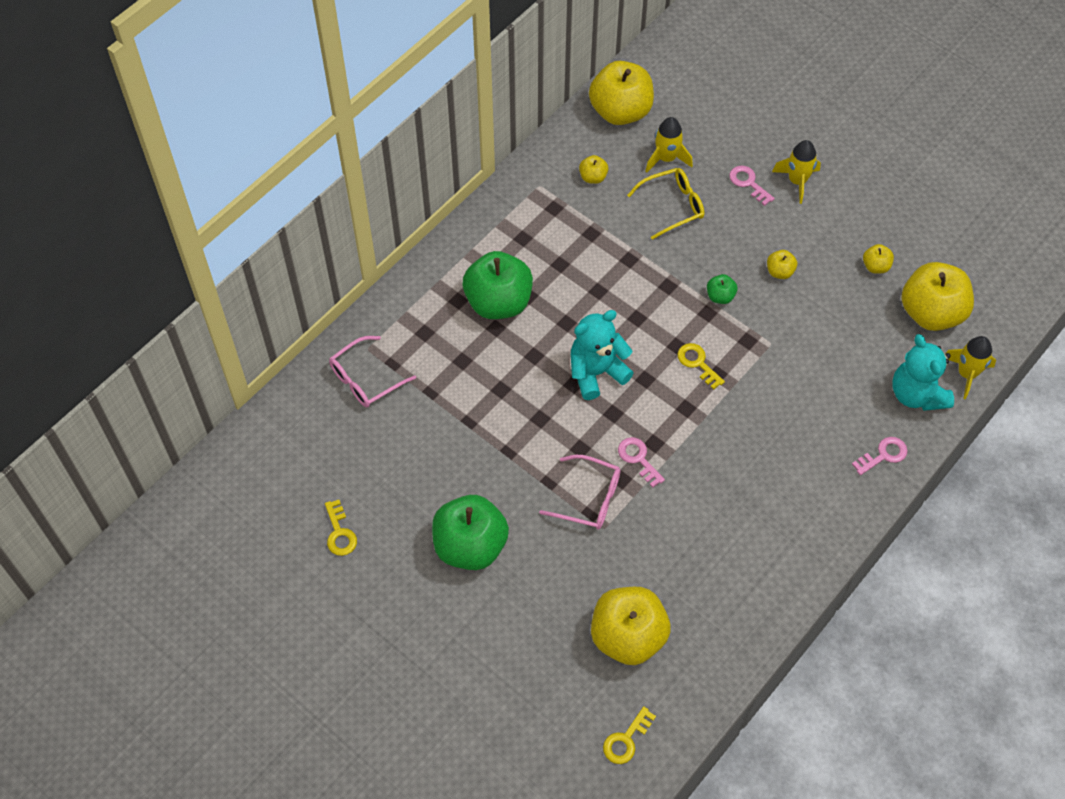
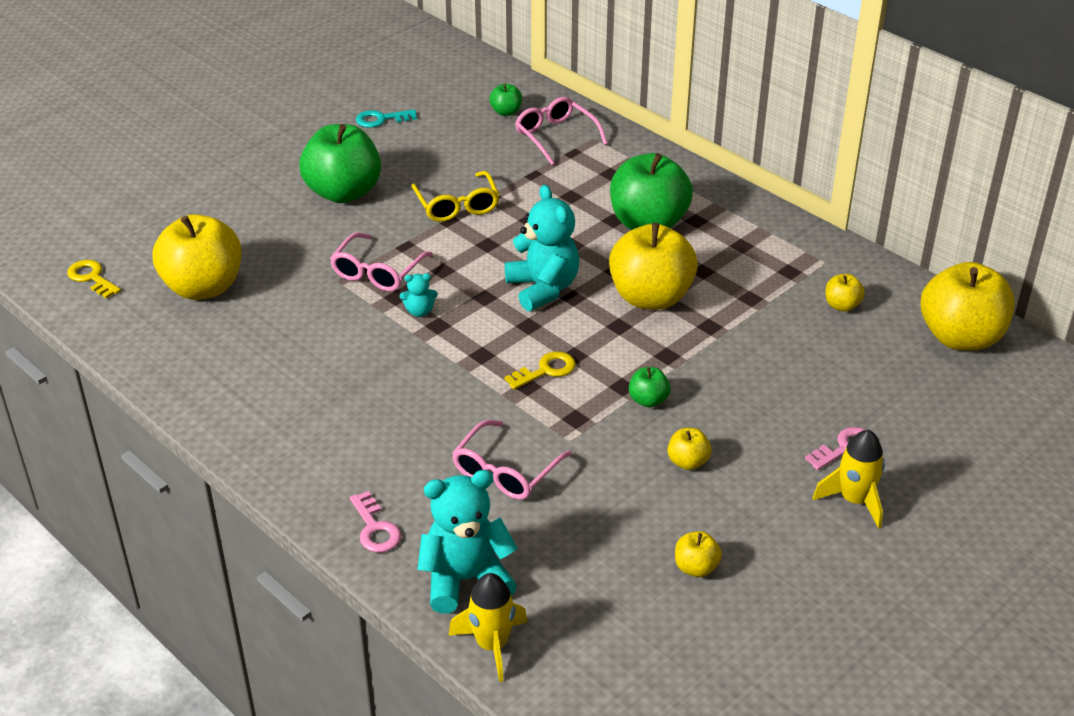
camera: 95 degrees right, 20 degrees down
yellow key [325,500,357,556] -> turquoise key [356,109,417,128]
pink key [618,437,665,487] -> turquoise teddy bear [400,273,438,317]
yellow glasses [627,168,704,240] -> yellow glasses moved to [411,171,499,222]
yellow rocket [645,117,693,173] -> none
yellow apple [902,262,974,331] -> yellow apple moved to [609,223,698,310]
none -> pink glasses [452,420,572,500]
none -> green apple [489,84,522,116]

